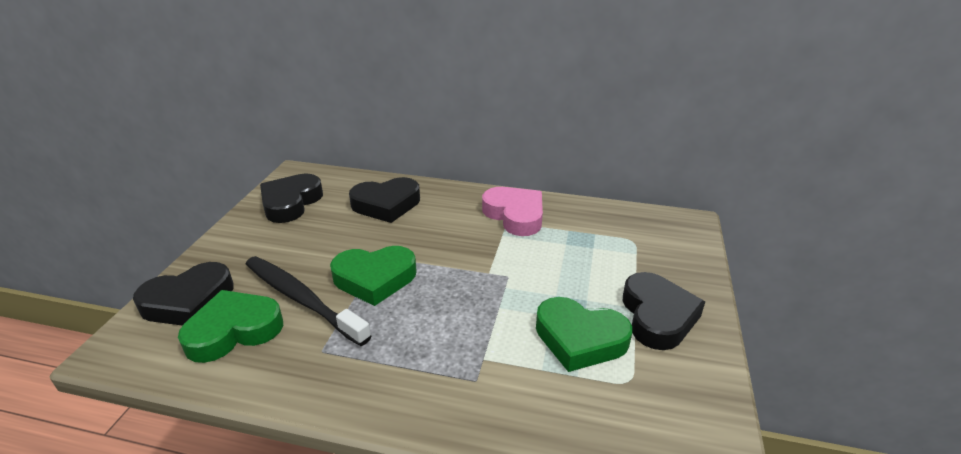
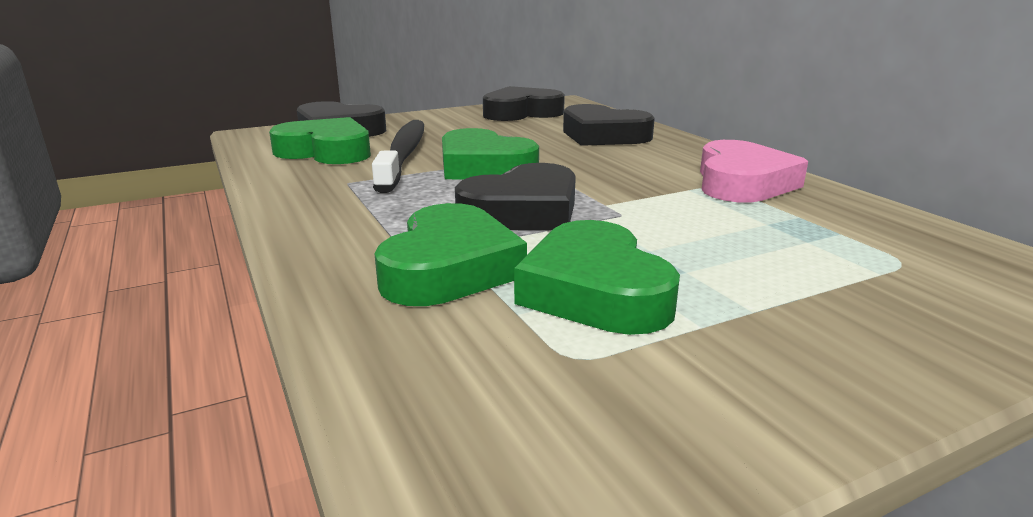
camera: 50 degrees right, 10 degrees down
black heart [623,272,705,350] -> black heart moved to [455,163,576,231]
none -> green heart [374,203,527,306]

